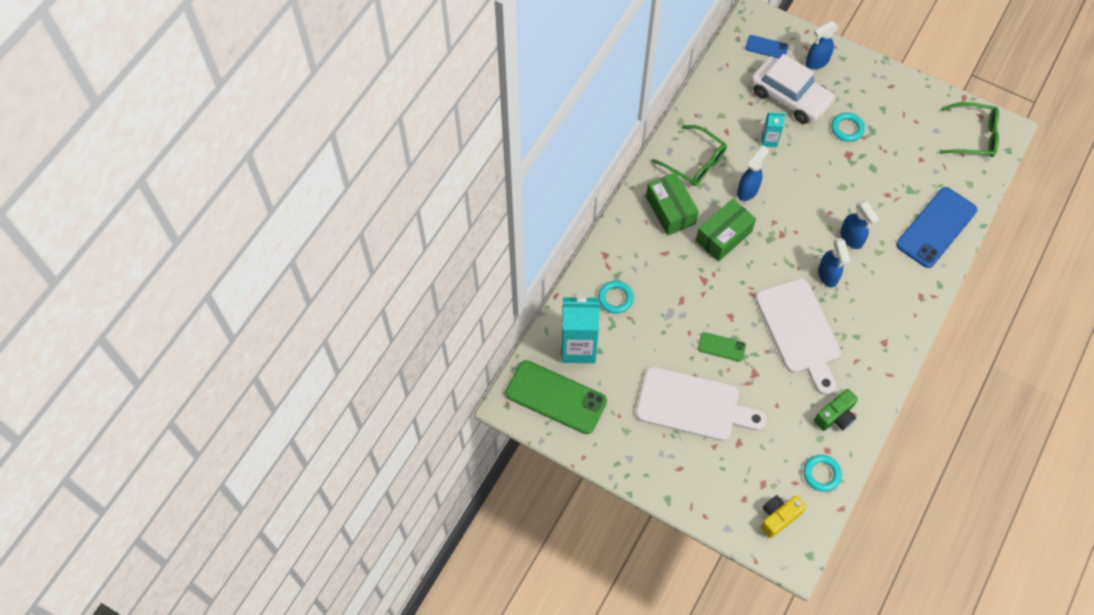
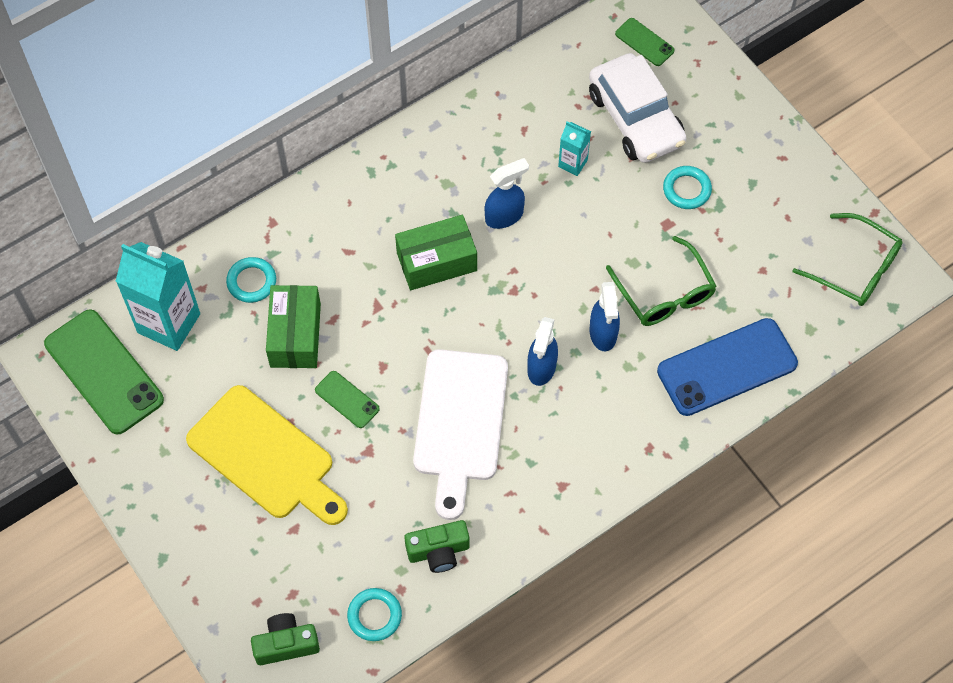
camera: 25 degrees right, 0 degrees up
white cutting board [636,367,767,441] -> yellow cutting board [186,385,348,525]
green box [646,172,699,235] -> green box moved to [266,285,321,368]
green glasses [652,125,727,186] -> green glasses moved to [606,236,717,326]
blue phone [745,35,788,59] -> green phone [615,18,675,66]
yellow camera [761,495,806,538] -> green camera [251,613,320,665]
blue spray bottle [805,21,838,69] -> none

